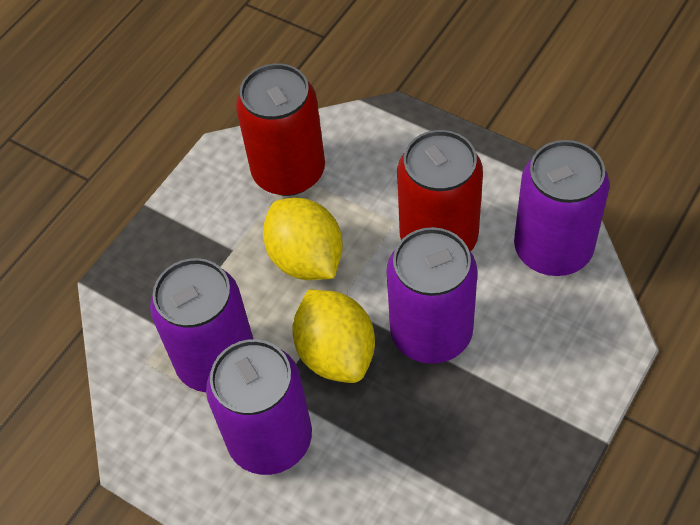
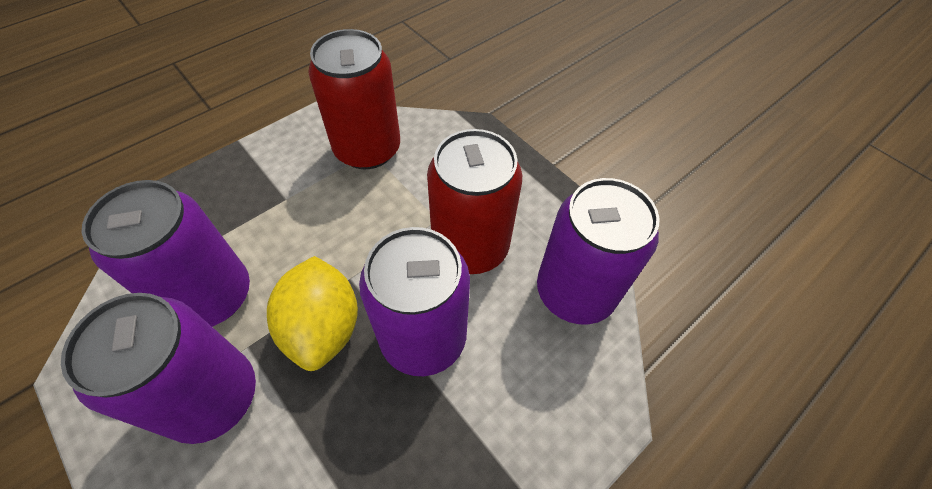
camera: 10 degrees right, 0 degrees up
yellow lemon [263,198,343,280] -> none

